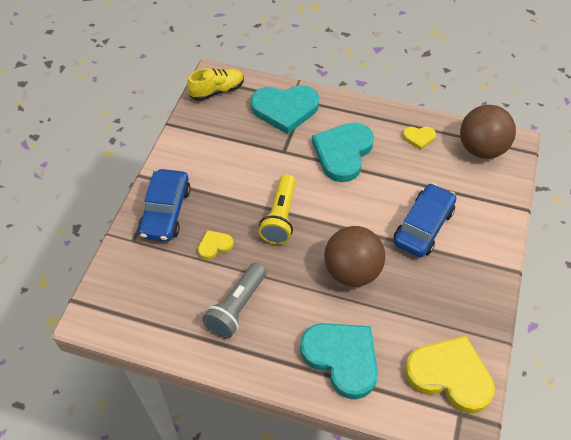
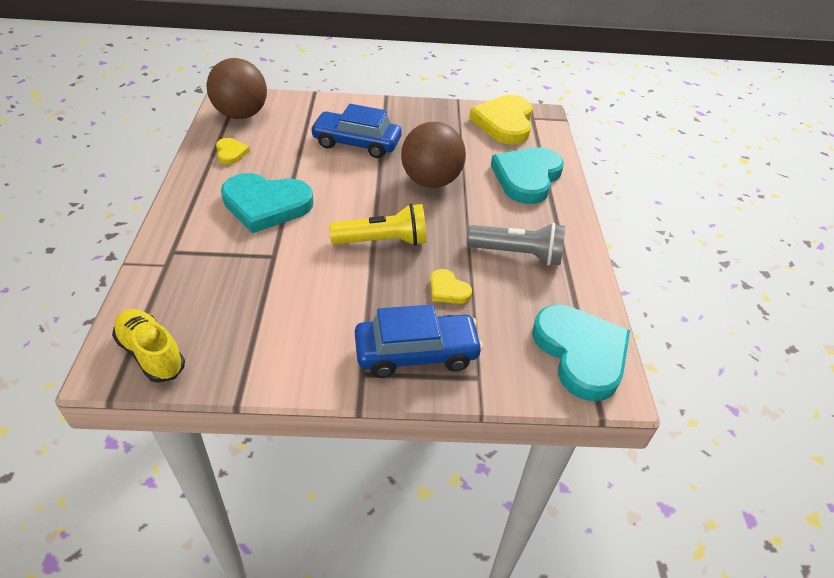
camera: 110 degrees left, 10 degrees down
turquoise heart [251,85,319,134] -> turquoise heart moved to [532,305,630,401]

